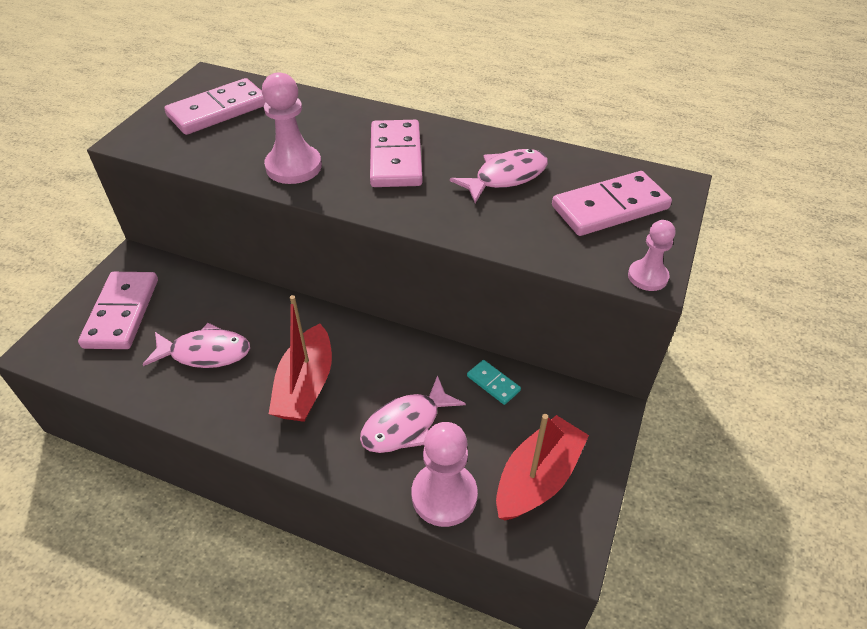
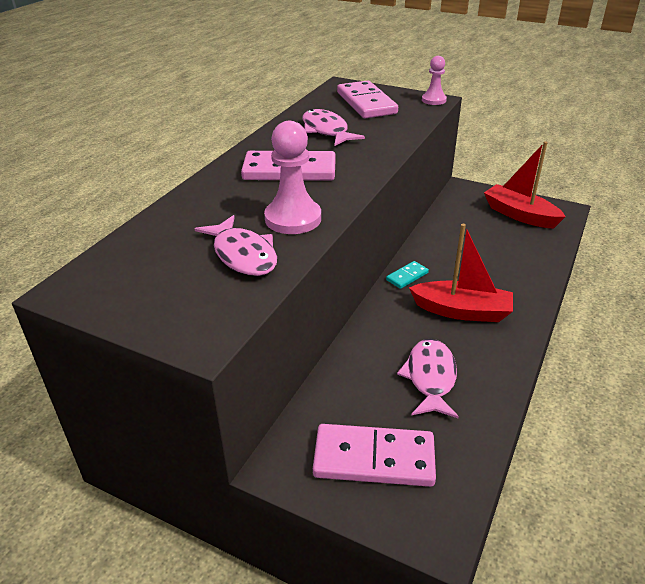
camera: 85 degrees left, 10 degrees down
pink domino [164,78,265,135] -> none
pink fish [360,375,466,453] -> pink fish moved to [195,215,277,276]
pink pawn [411,422,478,527] -> none
turquoise domino [467,360,521,405] -> turquoise domino moved to [386,261,429,289]

